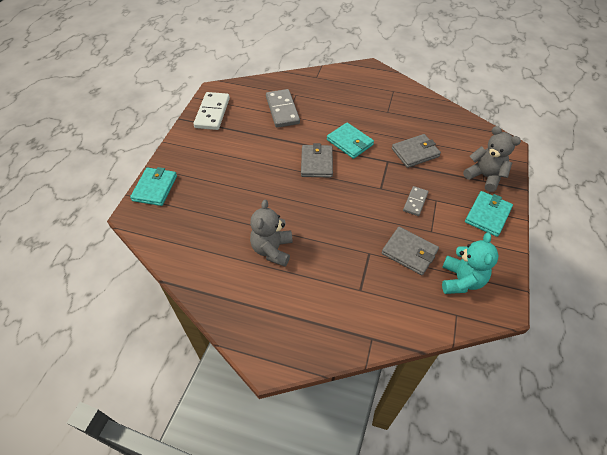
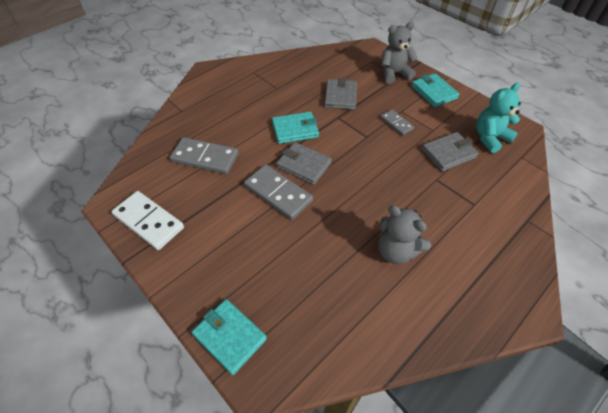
camera: 60 degrees left, 0 degrees up
turquoise teddy bear [442,233,499,294] -> turquoise teddy bear turned 75 degrees counterclockwise [476,83,521,153]
none -> grey domino [244,164,313,220]

